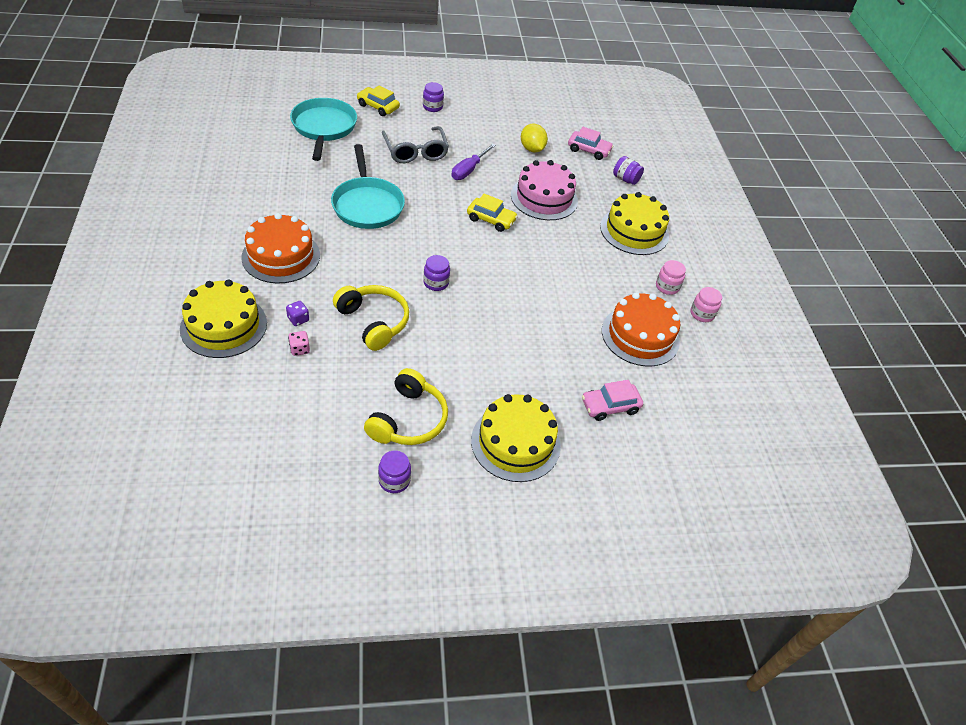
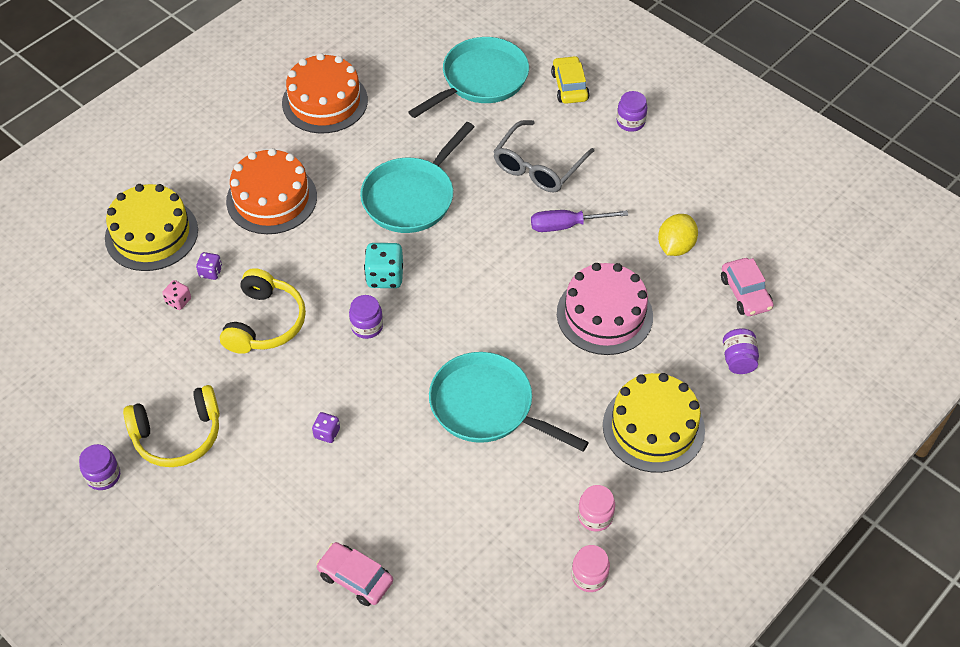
camera: 55 degrees right, 5 degrees up
yellow car [467,194,518,232] -> none
yellow cake [471,394,561,482] -> none
orange cake [602,292,680,367] -> orange cake moved to [282,53,368,134]
none -> purple dice [312,412,340,443]
none -> turquoise dice [364,243,403,288]
none -> turquoise pan [429,352,589,452]

